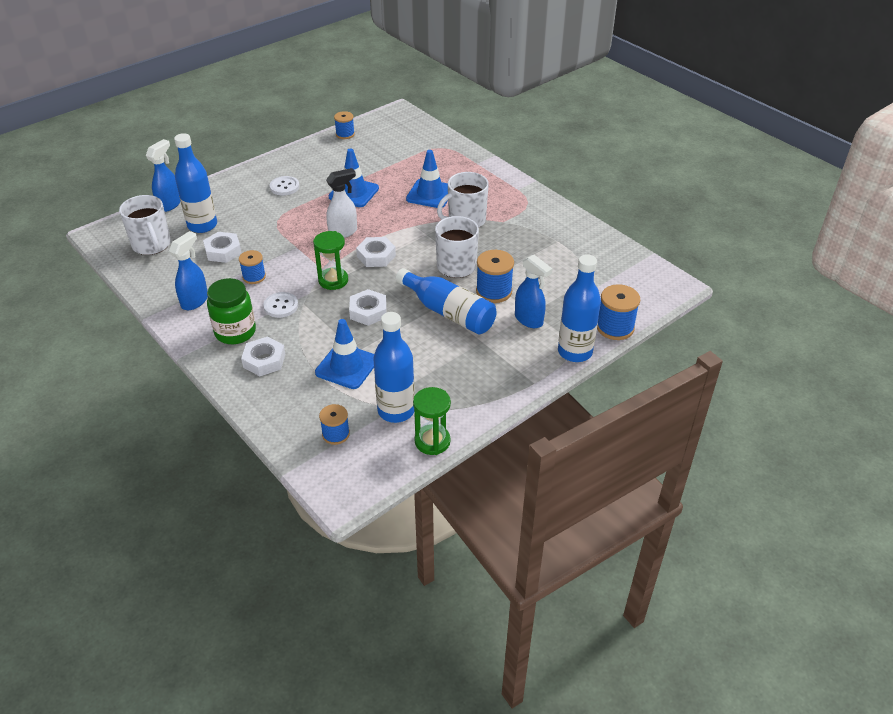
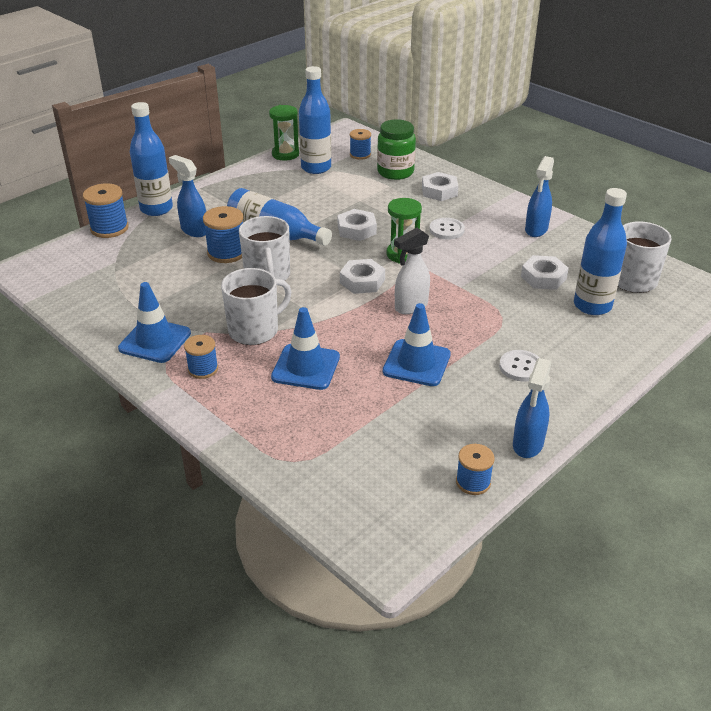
camera: 175 degrees right, 5 degrees down
blue spray bottle [146,139,181,212] -> blue spray bottle moved to [513,358,552,458]
green jar [207,278,256,344] -> green jar moved to [377,119,416,180]
blue spool [239,250,266,284] -> blue spool moved to [184,335,218,379]
blue traffic cone [315,319,374,389] -> blue traffic cone moved to [118,282,191,363]

